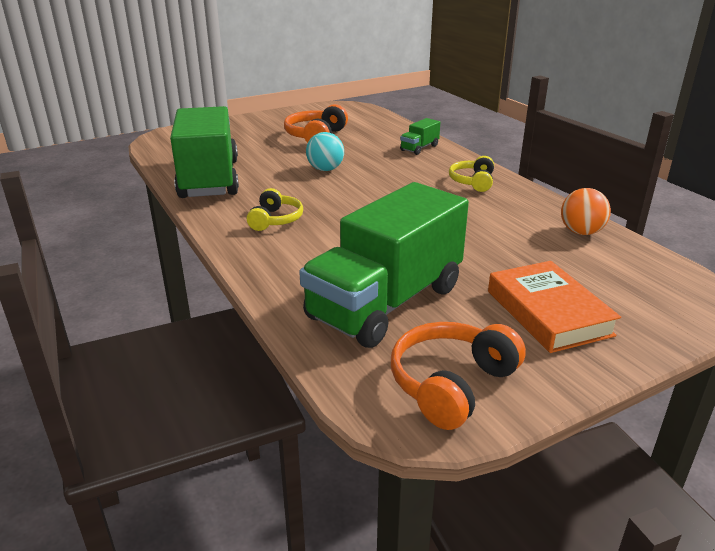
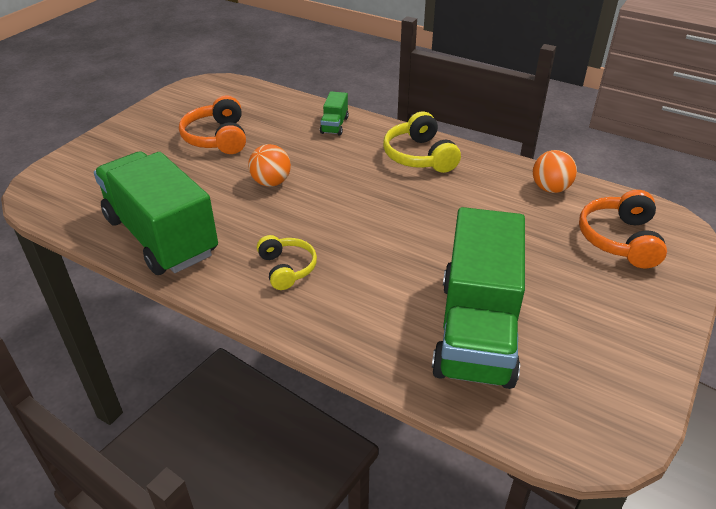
camera: 30 degrees left, 10 degrees up
turquoise ball [306,132,344,171] -> orange ball [248,144,291,187]
orange headphones [391,322,526,430] -> orange headphones moved to [579,190,667,268]
yellow headphones [449,156,494,192] -> yellow headphones [383,112,461,173], size x1.50
orange book [488,261,621,353] -> none

